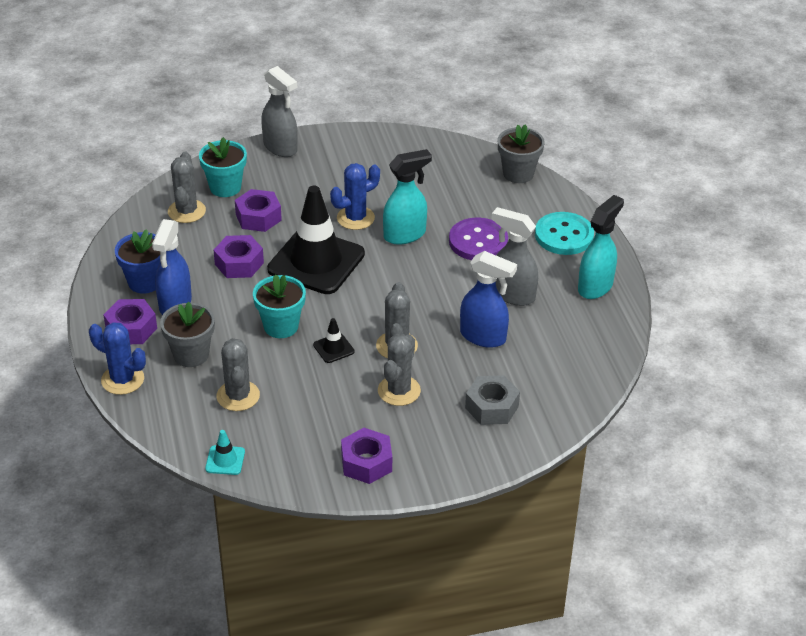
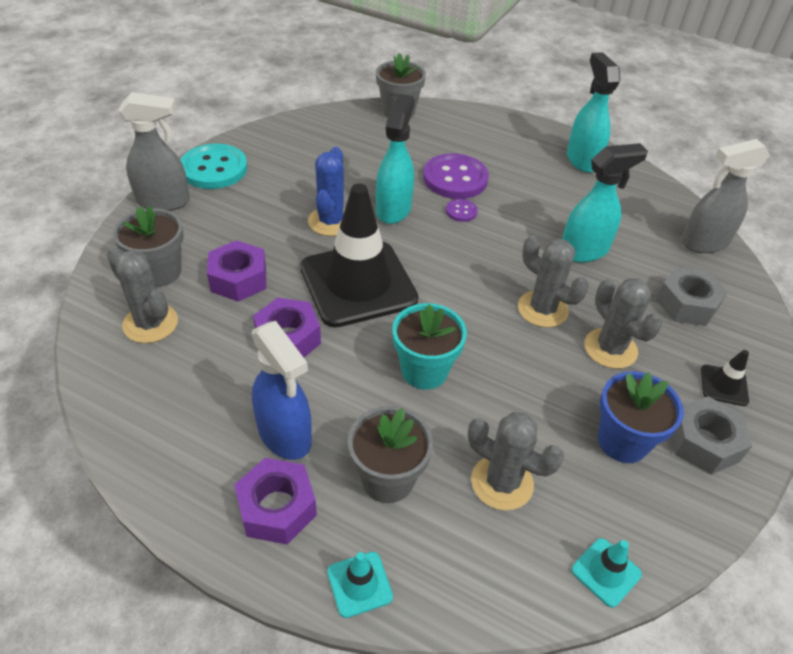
camera: 50 degrees left, 5 degrees up
blue cactus [89,322,146,395] -> turquoise traffic cone [327,552,393,618]
blue flower pot [115,229,160,294] -> blue flower pot moved to [598,371,684,463]
turquoise flower pot [199,137,247,197] -> grey flower pot [113,206,184,287]
black traffic cone [313,318,354,363] -> black traffic cone moved to [701,350,749,406]
purple nut [341,428,392,484] -> grey nut [671,396,752,475]
blue spray bottle [460,251,517,348] -> turquoise spray bottle [562,143,648,263]
grey spray bottle [491,207,538,306] -> grey spray bottle moved to [681,139,770,253]
turquoise button [535,212,594,255] -> turquoise button moved to [180,144,247,189]
none -> purple button [446,199,478,222]

